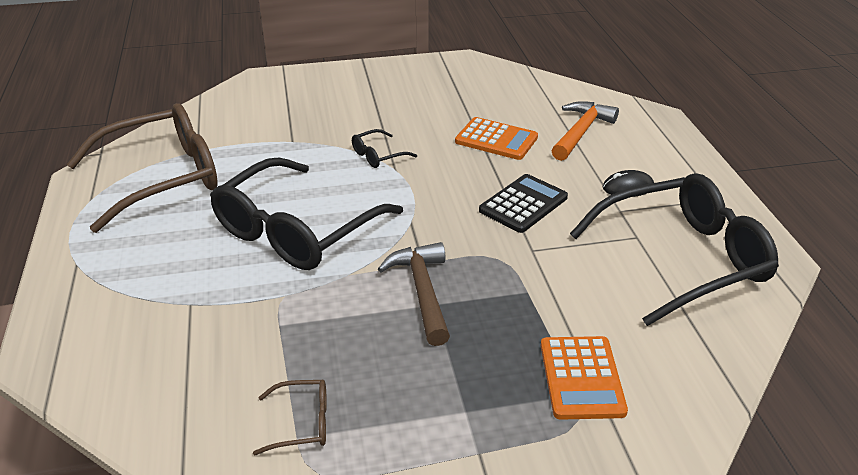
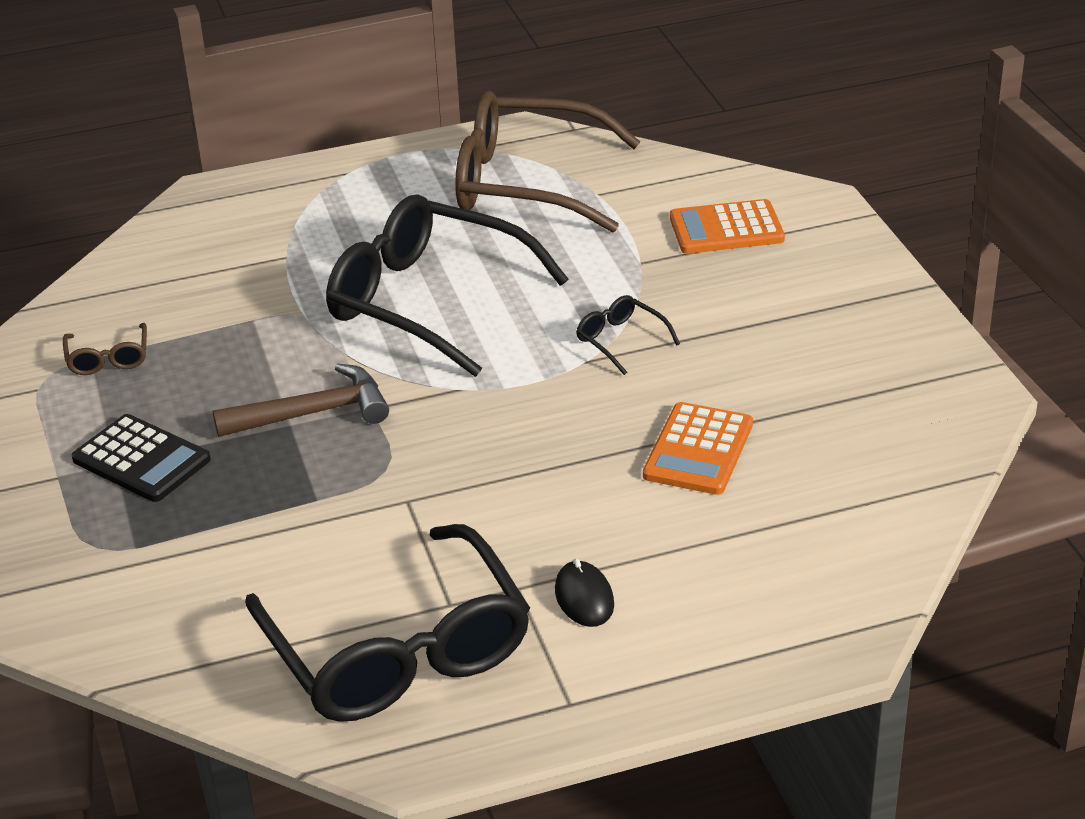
camera: 85 degrees right, 0 degrees up
brown glasses [67,103,218,233] -> brown glasses turned 135 degrees clockwise [455,91,640,232]
black calculator [479,174,568,233] -> black calculator moved to [72,414,211,502]
orange calculator [541,336,628,420] -> orange calculator moved to [670,199,785,254]
orange hammer [551,101,619,161] -> none

